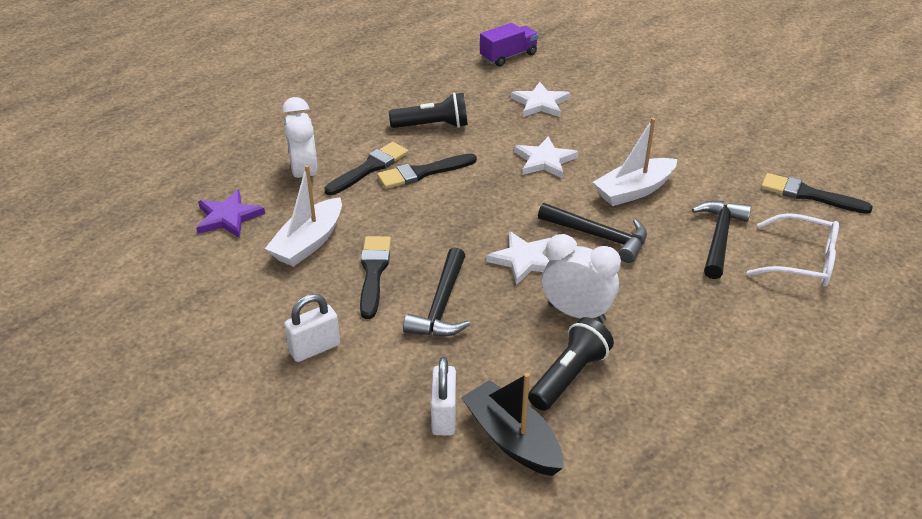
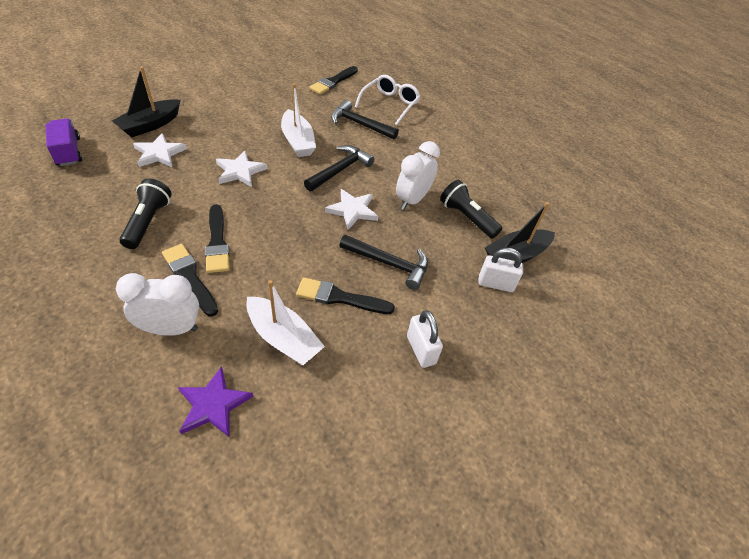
camera: 85 degrees left, 10 degrees up
none -> black boat [112,66,181,137]

